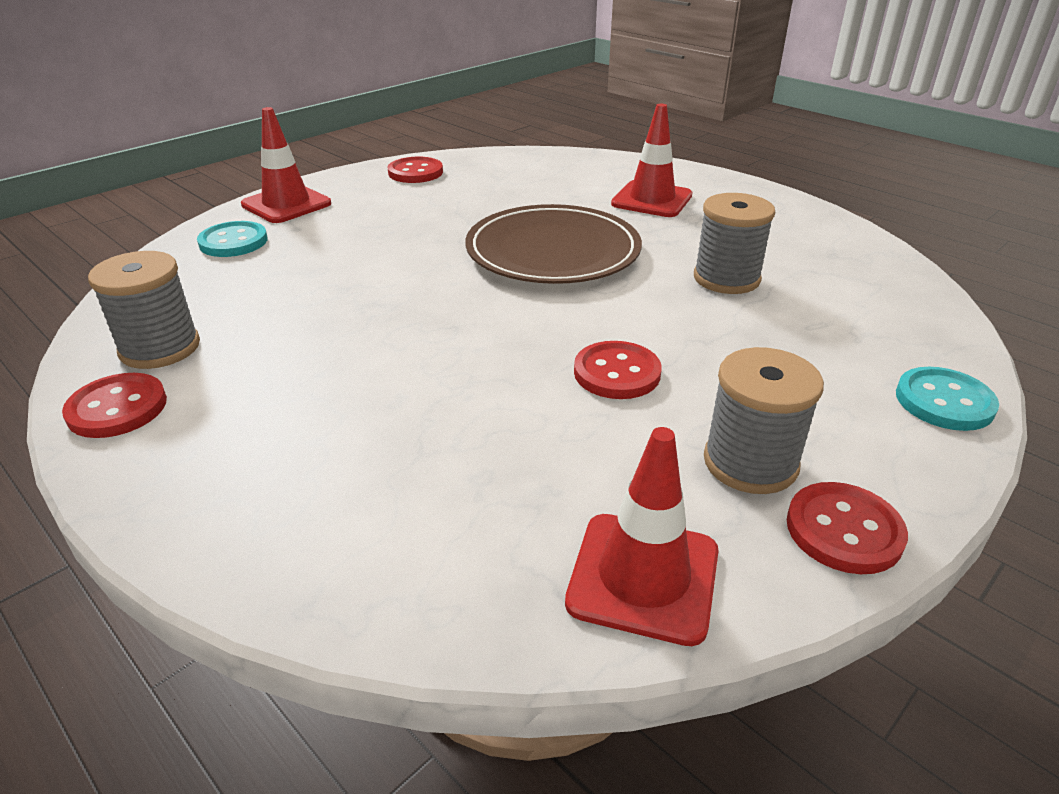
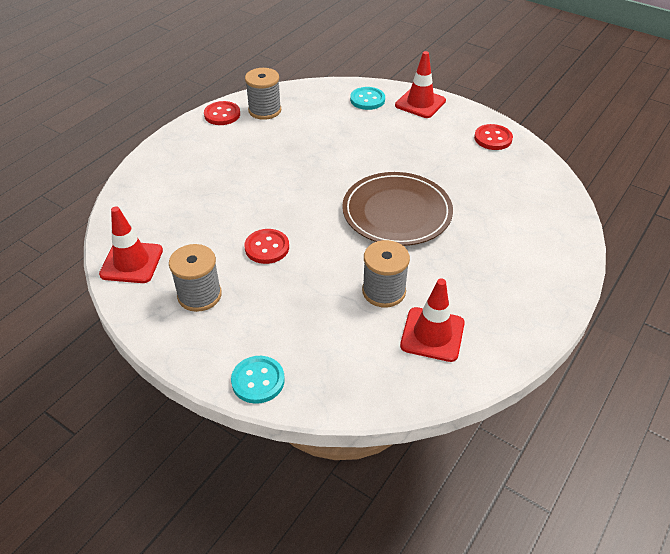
camera: 80 degrees right, 10 degrees up
red traffic cone [611,104,692,217] -> red traffic cone moved to [400,279,465,362]
red button [787,482,908,574] -> none

